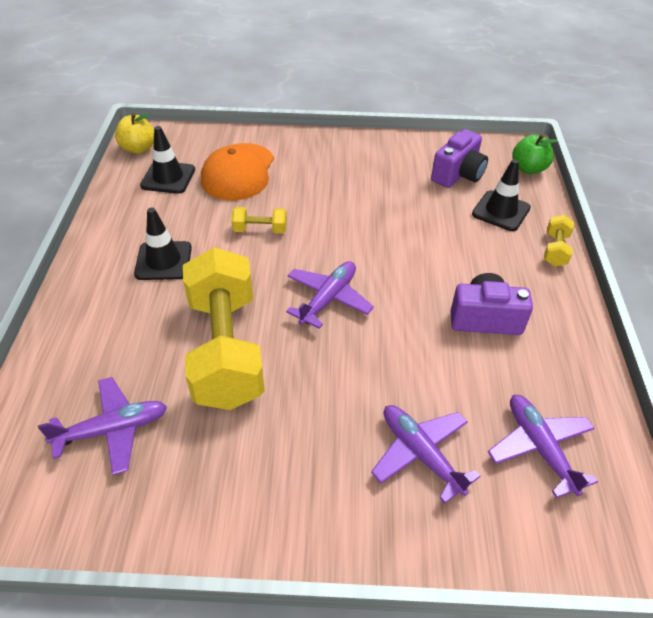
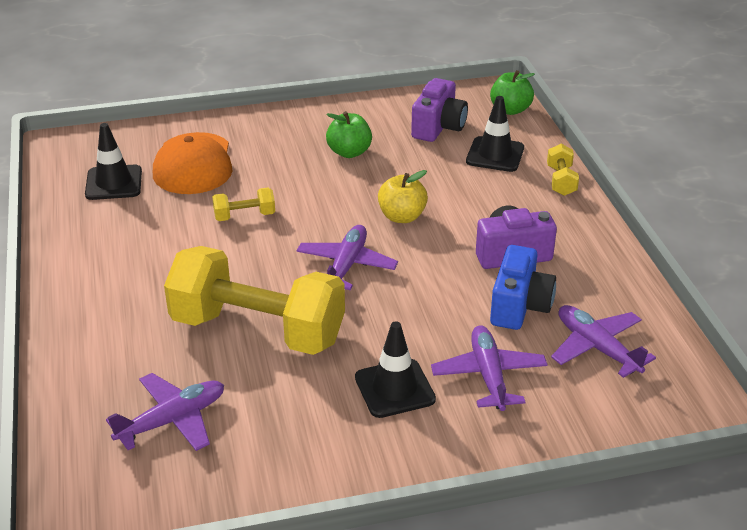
camera: 15 degrees left, 10 degrees down
yellow apple [115,113,154,154] -> yellow apple moved to [378,170,428,223]
black traffic cone [134,208,192,280] -> black traffic cone moved to [355,321,436,418]
yellow dumbbell [183,247,265,410] -> yellow dumbbell turned 45 degrees counterclockwise [164,246,345,355]
purple plane [371,405,481,503] -> purple plane turned 45 degrees clockwise [431,325,548,411]
none -> green apple [326,111,372,158]
none -> blue camera [490,245,556,330]

